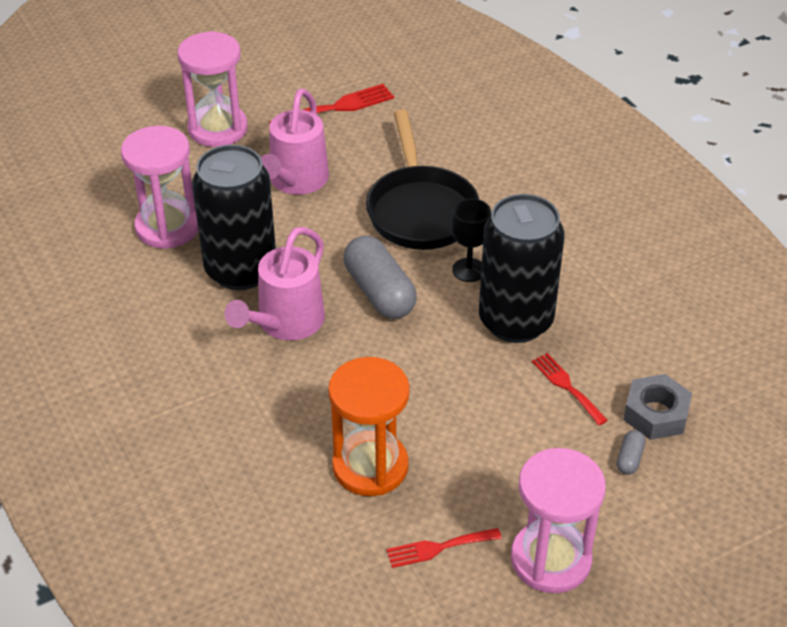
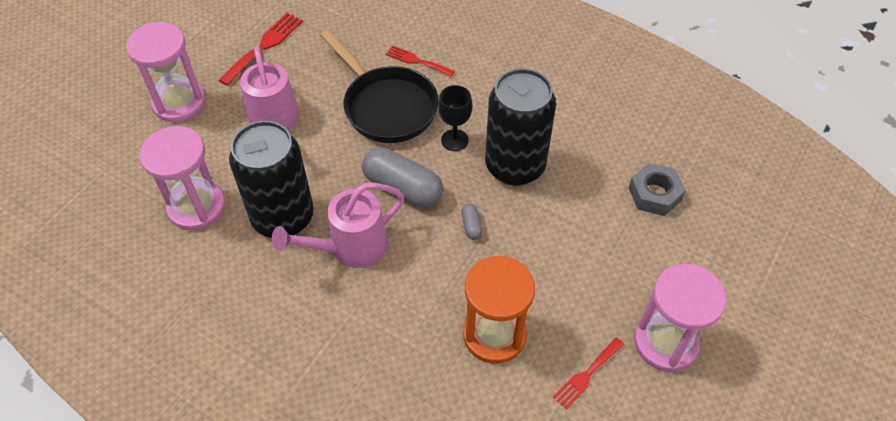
camera: 30 degrees left, 10 degrees up
pink watering can [225,227,325,340] -> pink watering can turned 60 degrees clockwise [272,183,404,268]
red fork [532,353,608,425] -> red fork moved to [386,45,455,77]
grey capsule [617,430,645,475] -> grey capsule moved to [461,203,483,240]

